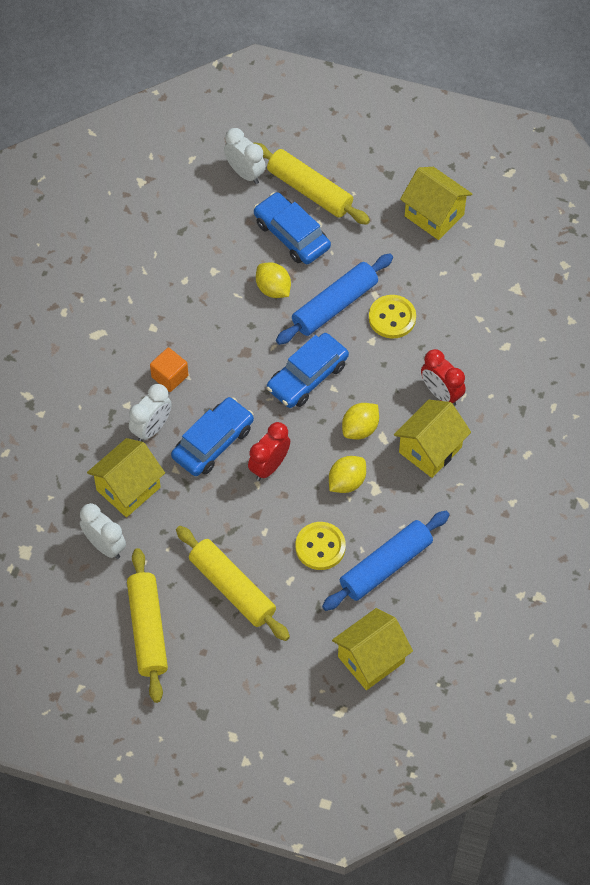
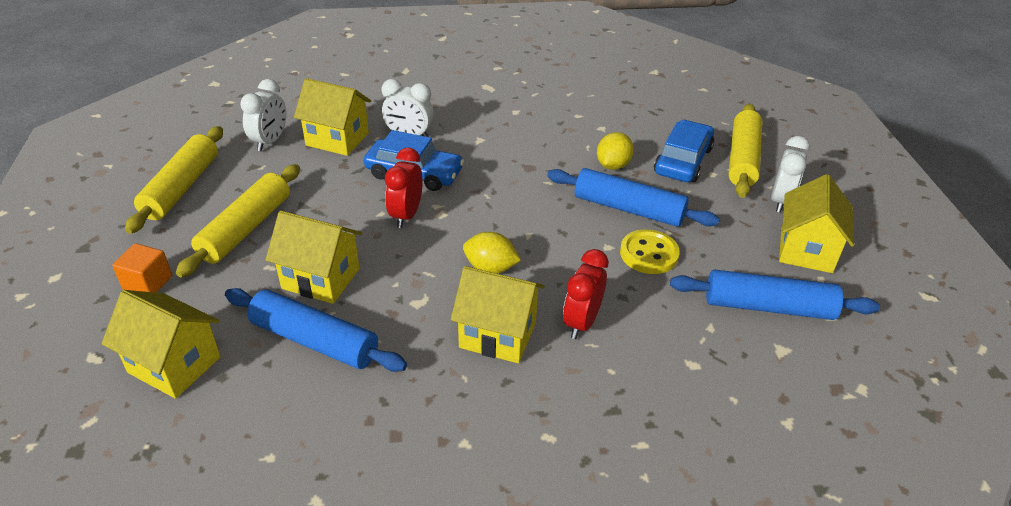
camera: 65 degrees right, 20 degrees down
yellow rolling pin [127,548,168,703] -> yellow rolling pin turned 45 degrees counterclockwise [125,126,223,234]
orange cube [150,347,188,392] -> orange cube moved to [112,243,172,293]
white clock [224,128,266,184] -> white clock moved to [771,136,810,213]
red clock [248,422,290,481] -> red clock turned 90 degrees counterclockwise [385,148,423,228]
blue car [267,333,349,408] -> none
yellow button [296,522,346,570] -> yellow house [266,211,362,304]
yellow lemon [329,456,366,493] -> none
none -> blue rolling pin [670,269,880,320]

